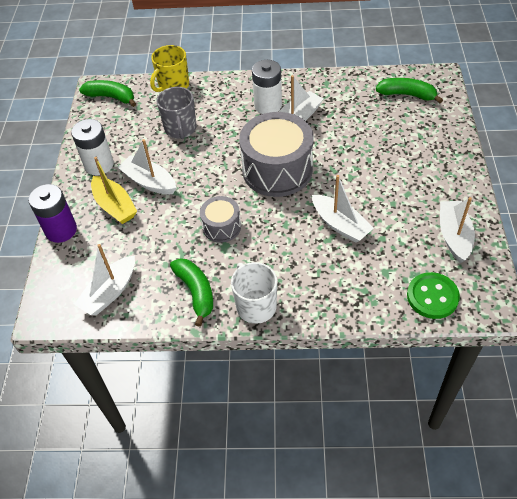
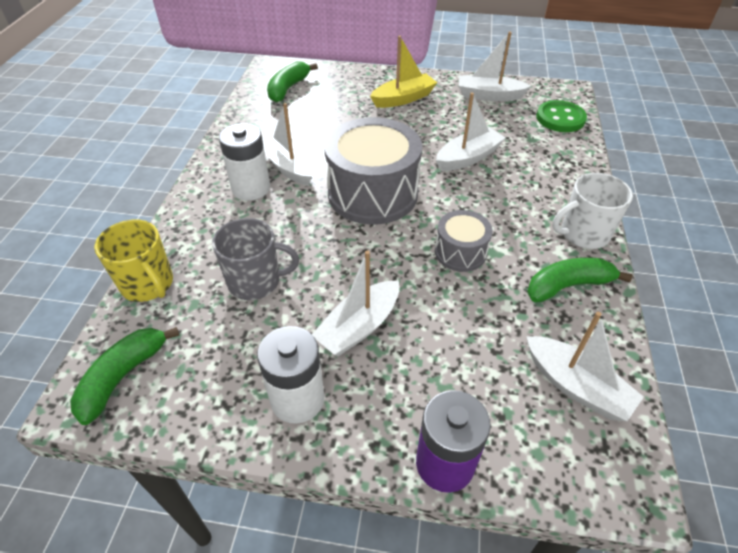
camera: 85 degrees left, 5 degrees down
yellow boat [91,157,137,224] -> yellow boat moved to [370,36,437,108]

